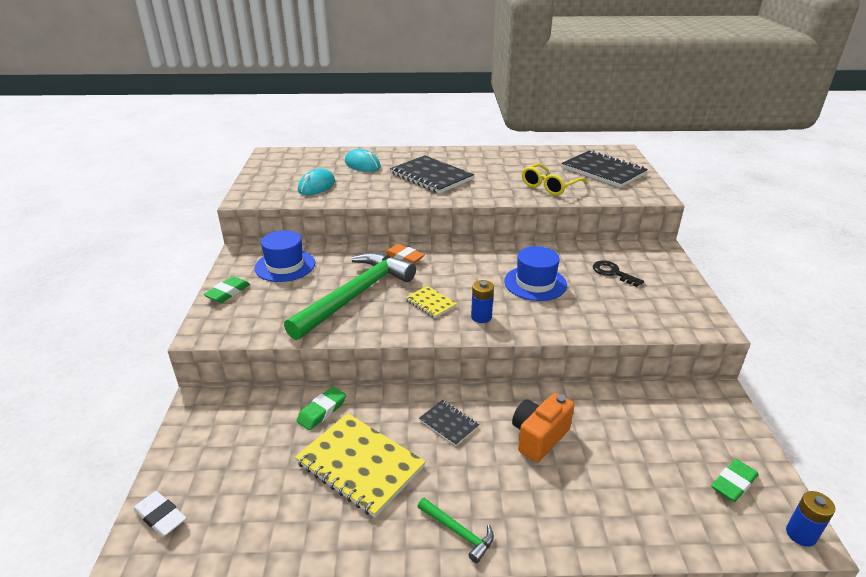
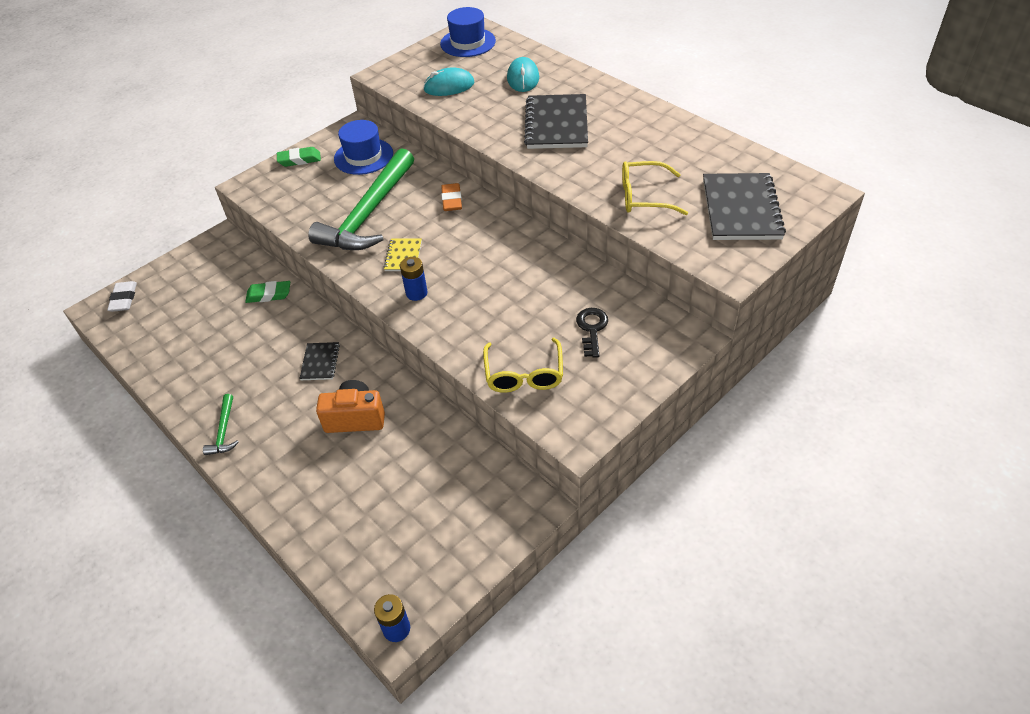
camera: 50 degrees right, 15 degrees up
green hammer [284,252,416,340] -> green hammer turned 120 degrees clockwise [308,148,414,250]
yellow notebook [295,413,426,518] -> none
blue hat [504,246,567,301] -> blue hat moved to [440,7,496,57]
green eraser [712,459,759,502] -> none
none -> yellow glasses [483,338,563,393]

